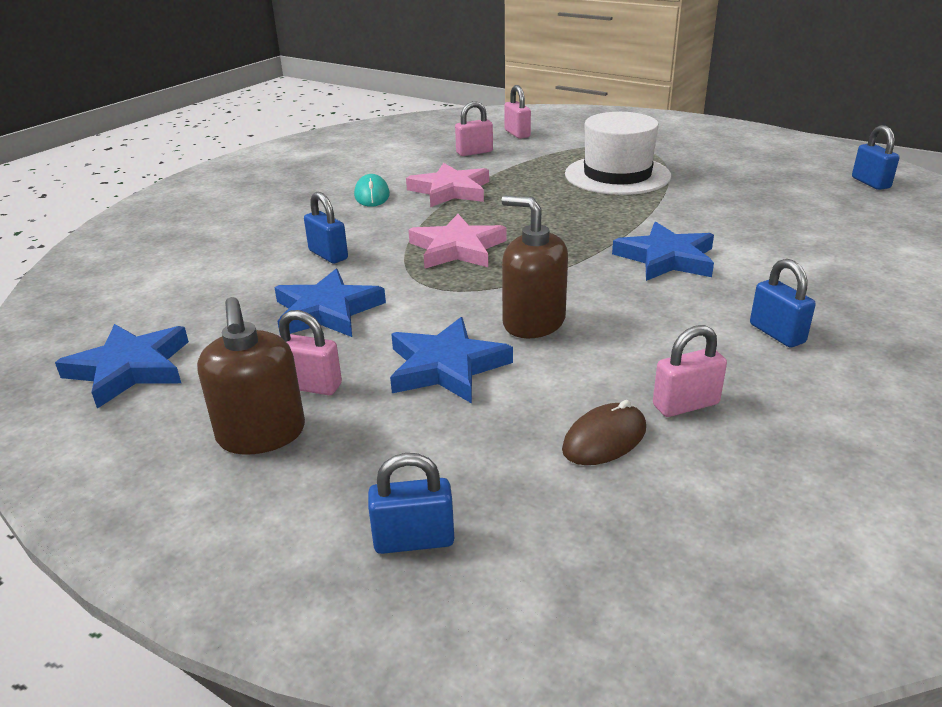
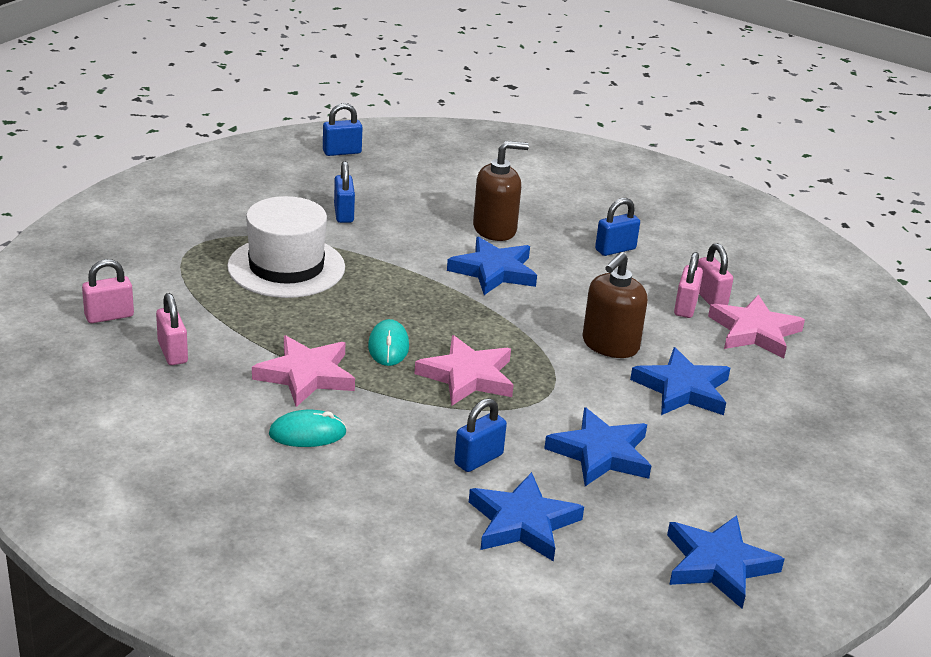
camera: 95 degrees left, 0 degrees up
brown soap dispenser [197,297,305,454] -> brown soap dispenser moved to [473,141,529,241]
pink padlock [279,310,342,395] -> pink padlock moved to [674,252,703,318]
blue padlock [368,453,454,554] -> blue padlock moved to [334,161,355,223]
brown mouse [562,400,646,465] -> pink star [708,295,805,358]
none -> turquoise mouse [368,319,409,366]
none -> blue star [469,472,584,562]

